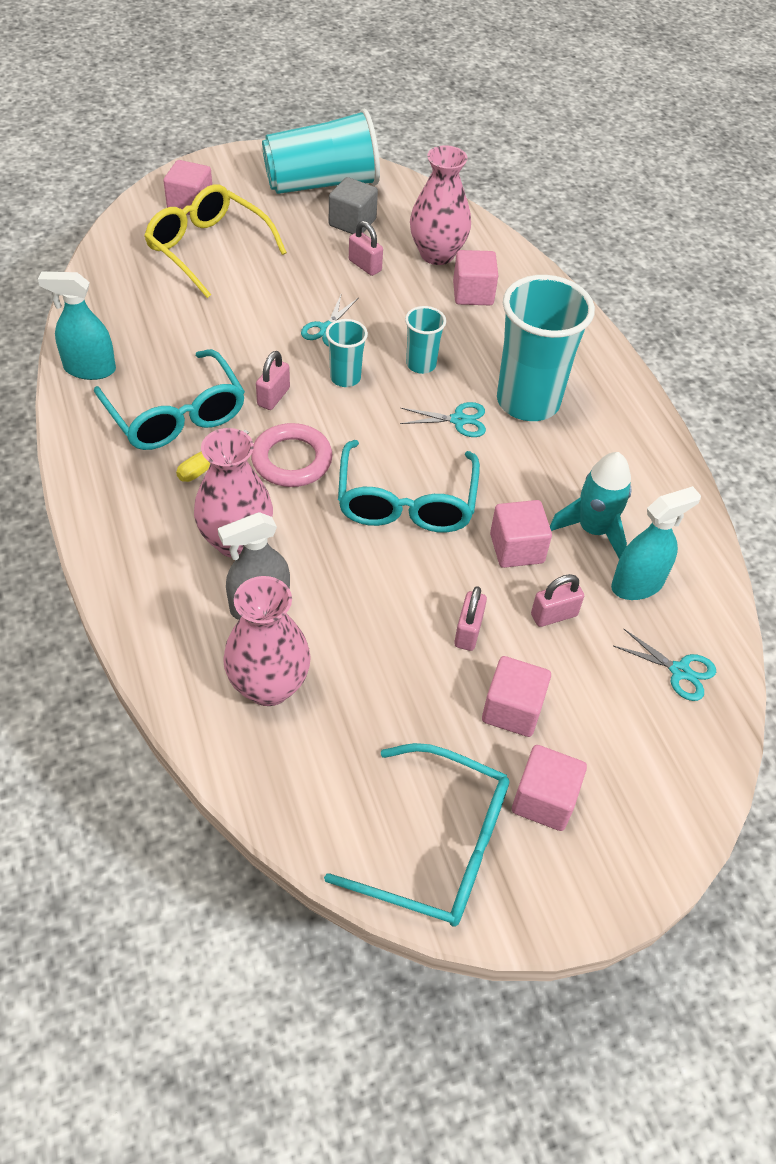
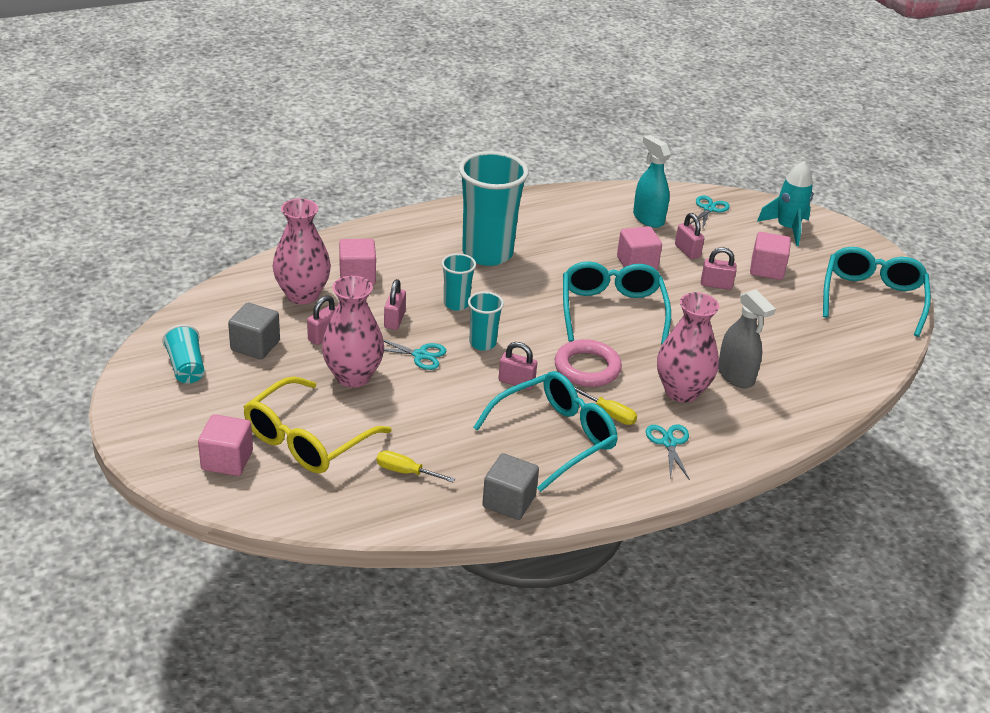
camera: 95 degrees left, 15 degrees down
turquoise spray bottle [38,272,116,380] -> grey cube [482,453,539,520]
pink vase [223,576,311,706] -> pink vase moved to [322,276,384,388]
turquoise cup [262,109,380,194] -> turquoise cup [162,325,205,384], size x0.48
turquoise glasses [338,440,480,533] -> turquoise glasses turned 90 degrees counterclockwise [563,261,671,344]
turquoise scissors [400,402,486,437] -> turquoise scissors moved to [646,425,690,480]
pink cube [512,745,587,831] -> none
turquoise rocket [550,452,632,559] -> turquoise rocket moved to [757,161,813,246]
none -> yellow screwdriver [377,451,455,482]
none -> pink padlock [384,279,406,330]

